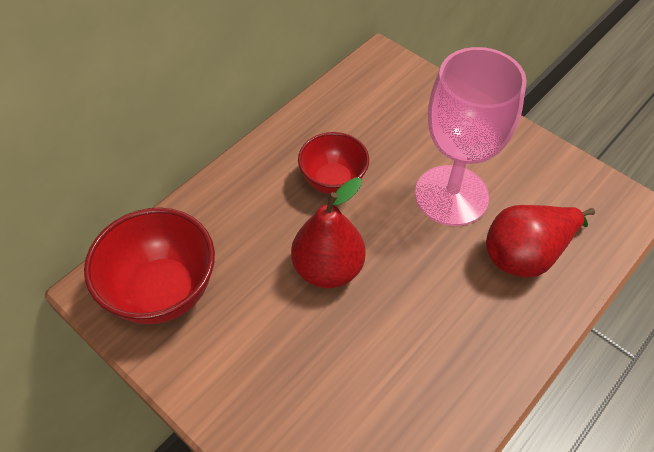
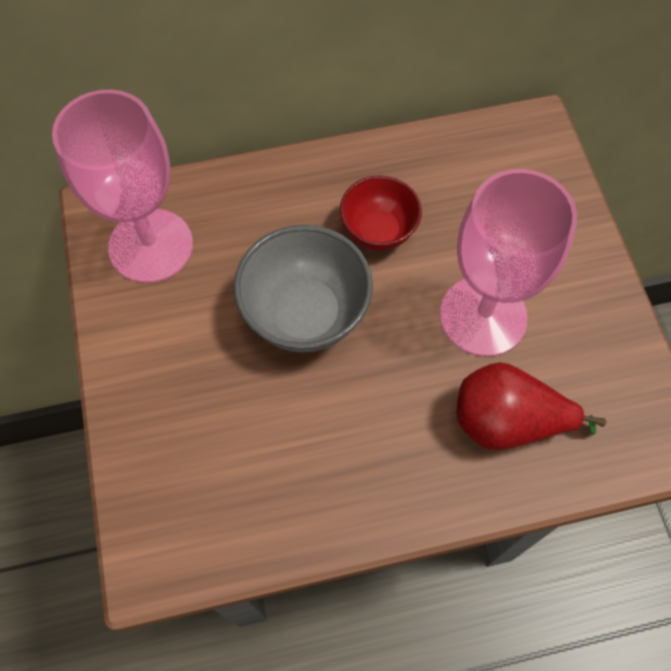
camera: 35 degrees right, 10 degrees up
red bowl [84,207,215,324] -> pink goblet [52,89,193,283]
red pear [291,178,366,288] -> grey bowl [234,225,373,352]

